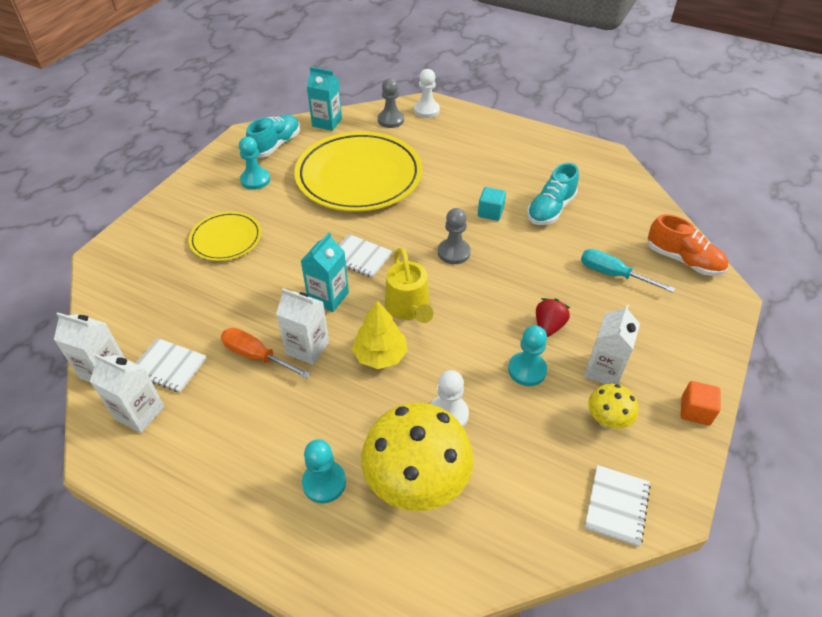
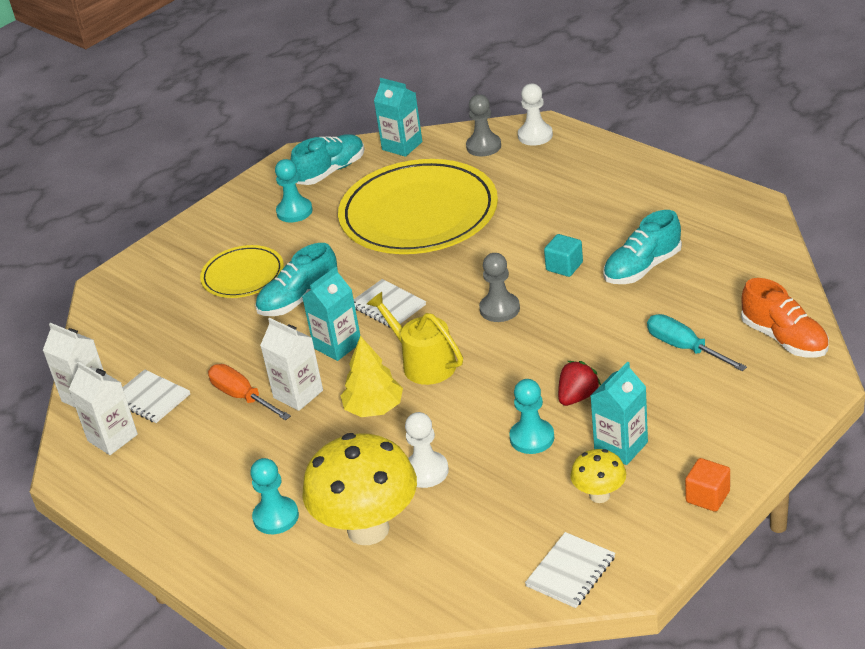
camera: 20 degrees right, 10 degrees down
yellow watering can [385,248,434,323] -> yellow watering can turned 135 degrees clockwise [367,292,463,385]
white carton [584,304,640,384] -> turquoise carton [591,362,648,465]
none -> turquoise shoe [255,243,338,316]

